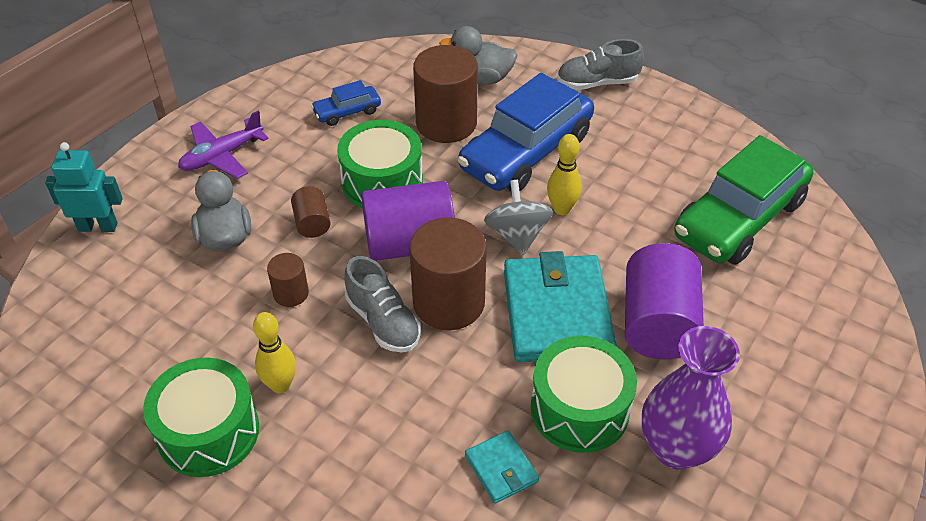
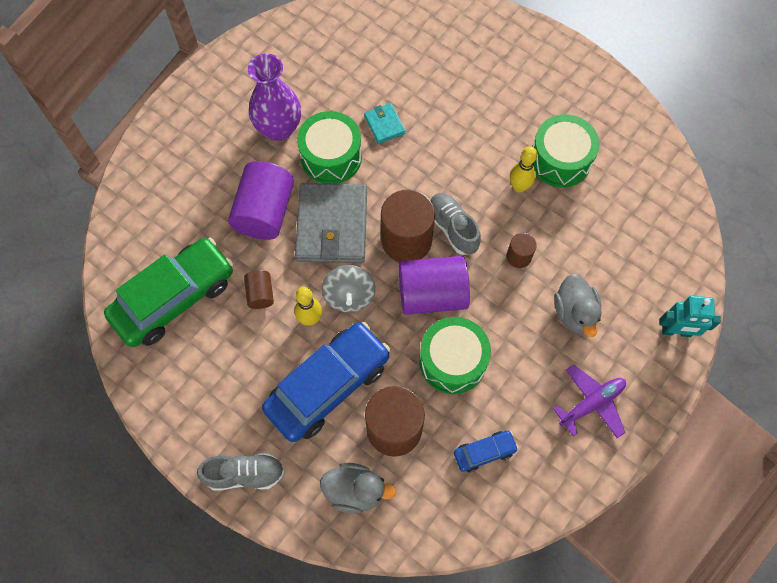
camera: 175 degrees left, 20 degrees up
brown cylinder [291,186,331,238] -> brown cylinder moved to [244,270,274,309]
turquoise wallet [504,251,617,362] -> grey wallet [295,183,367,263]

